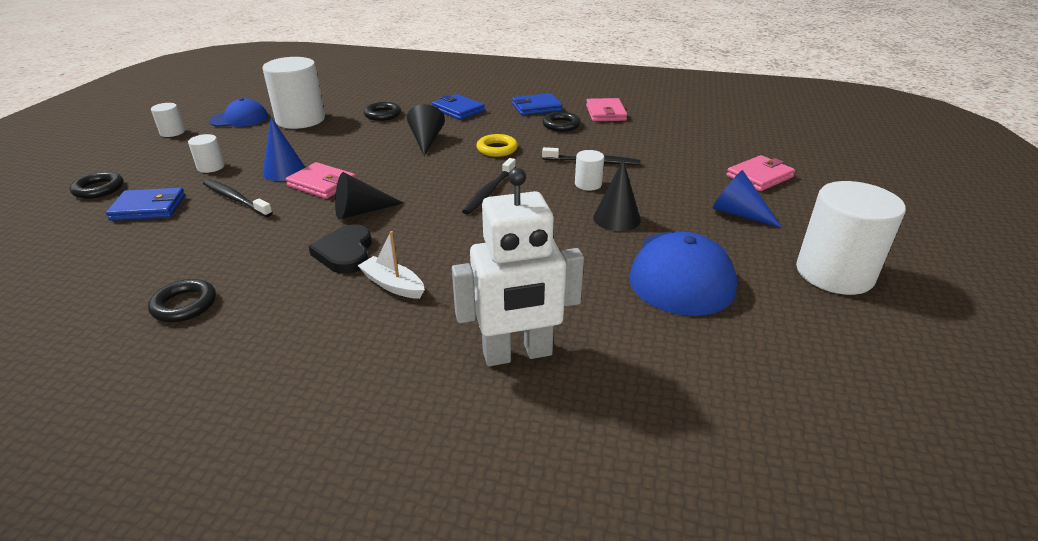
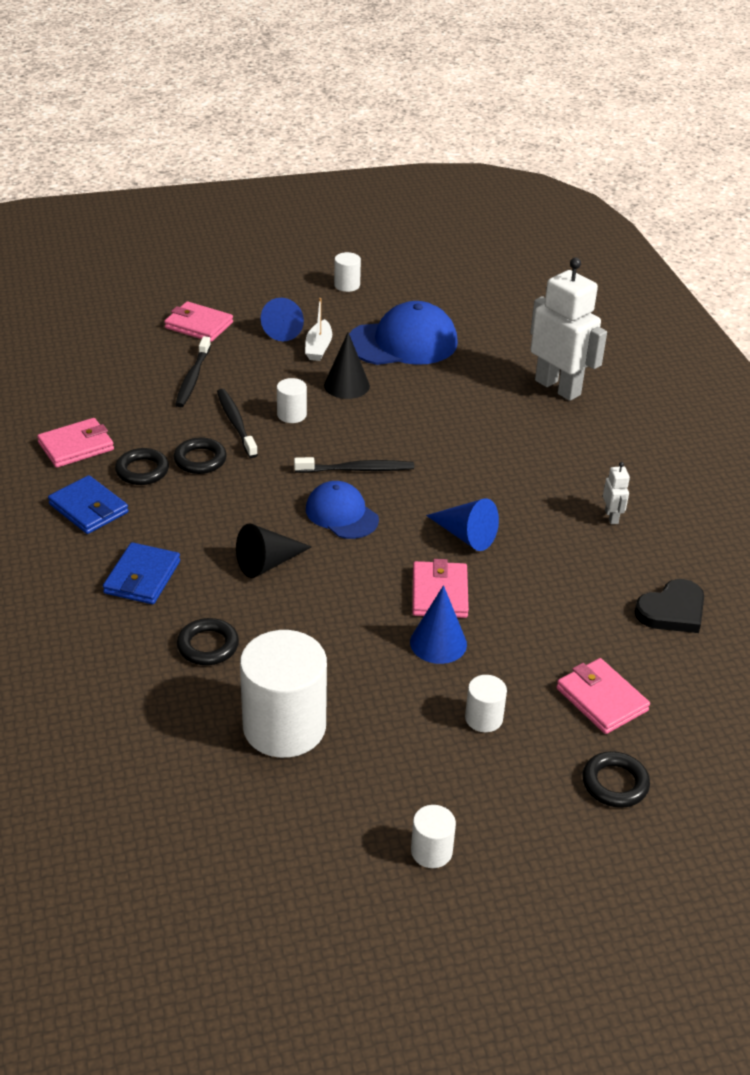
camera: 120 degrees left, 5 degrees up
blue wallet [106,188,185,221] -> pink wallet [556,658,650,734]
black ring [148,279,216,322] -> black ring moved to [174,437,227,474]
black toothbrush [203,180,273,217] -> black toothbrush moved to [175,336,211,407]
blue cap [209,98,268,127] -> blue cap moved to [306,481,379,539]
black heart [308,224,372,274] -> black heart moved to [634,579,704,633]
black cone [335,172,403,220] -> blue cone [426,498,499,551]
white boat [358,231,425,299] -> white boat moved to [305,298,332,361]
yellow ring [476,134,518,157] -> none
white cylinder [796,181,906,295] -> white cylinder [334,252,361,292], size x0.46
none -> white robot [603,462,630,524]

